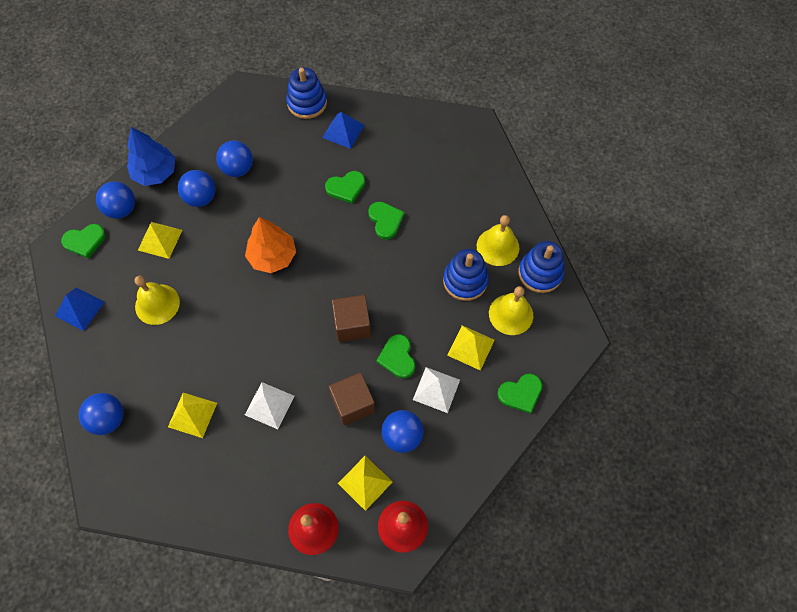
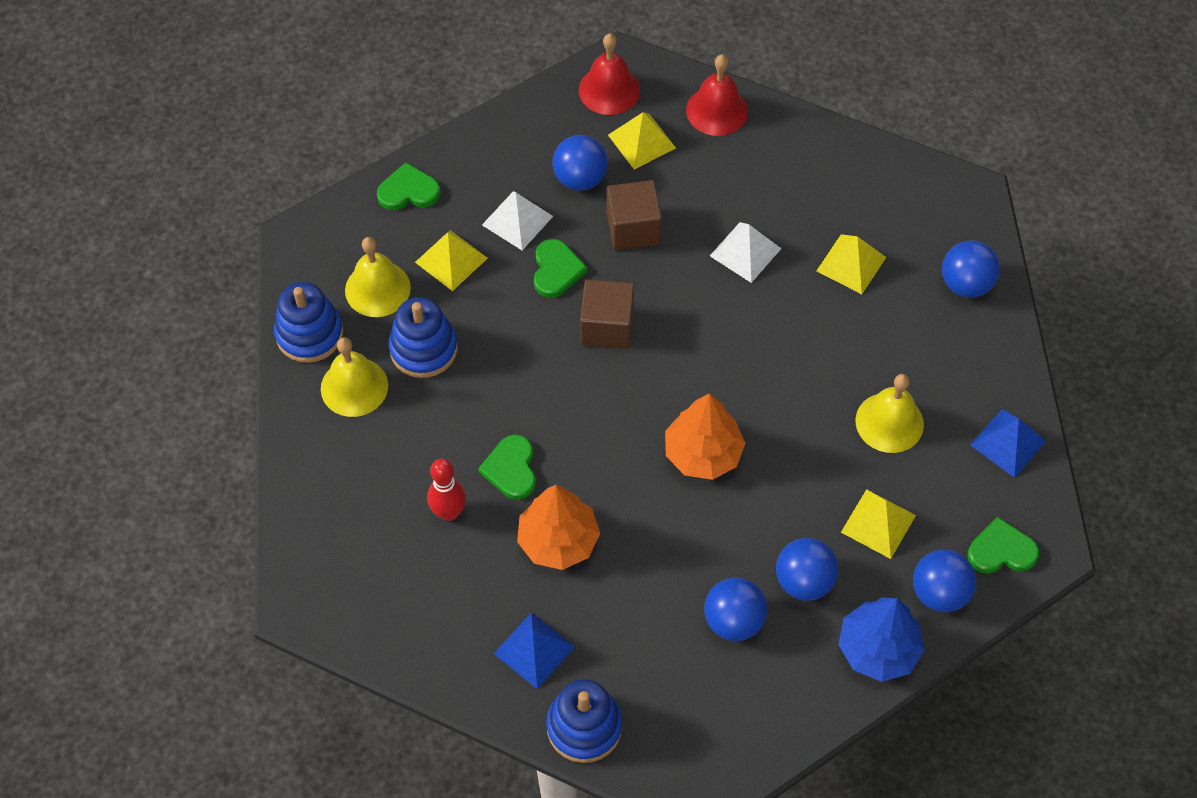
camera: 165 degrees left, 5 degrees down
green heart [325,171,365,204] -> orange tree [517,485,600,570]
none -> red bowling pin [427,458,466,521]

